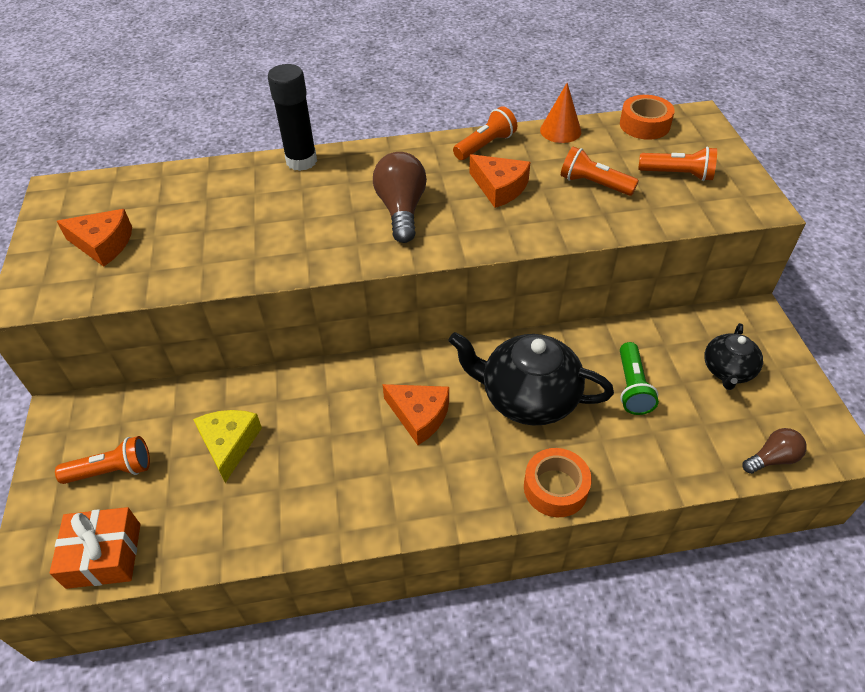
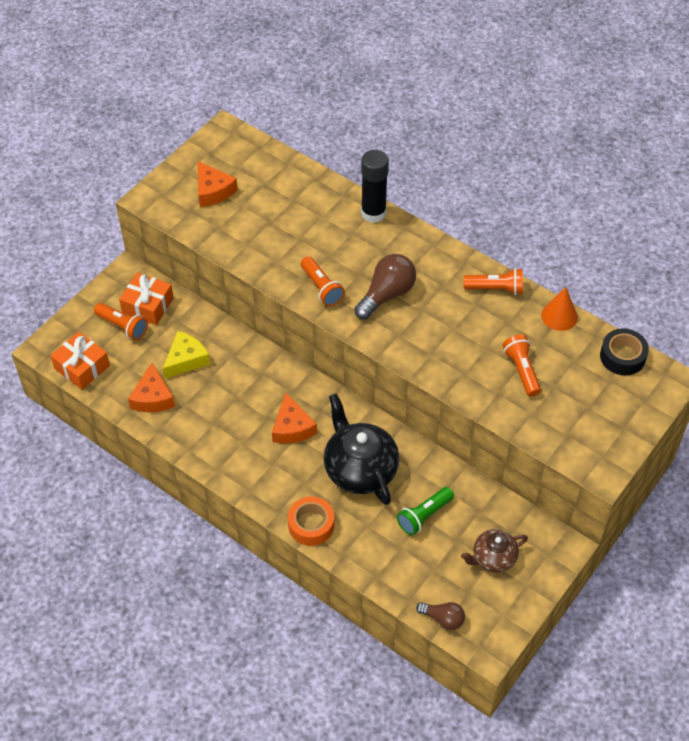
camera: 45 degrees right, 5 degrees up
orange cheese [469,154,530,208] -> orange cheese moved to [128,363,175,412]
orange tape [620,95,675,140] -> black tape [600,328,649,375]
orange flashlight [638,147,717,181] -> orange flashlight moved to [301,256,345,306]
black teapot [704,323,763,390] -> brown teapot [461,529,528,572]
none -> orange gift [119,273,174,325]

